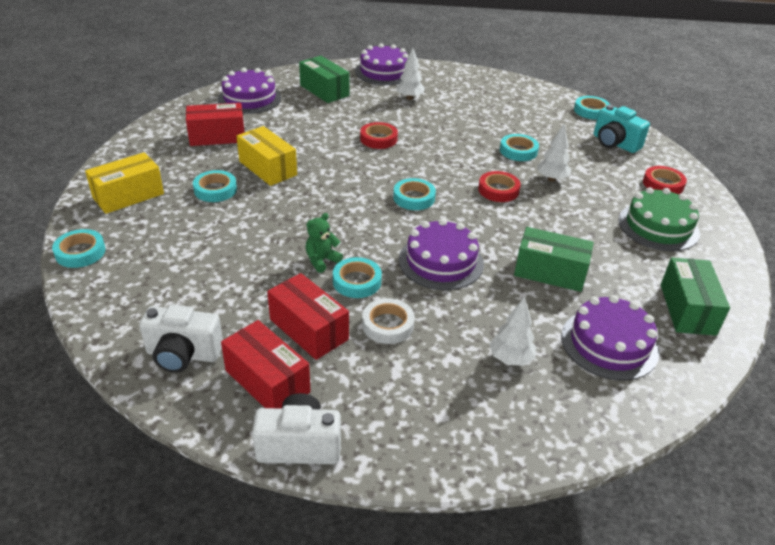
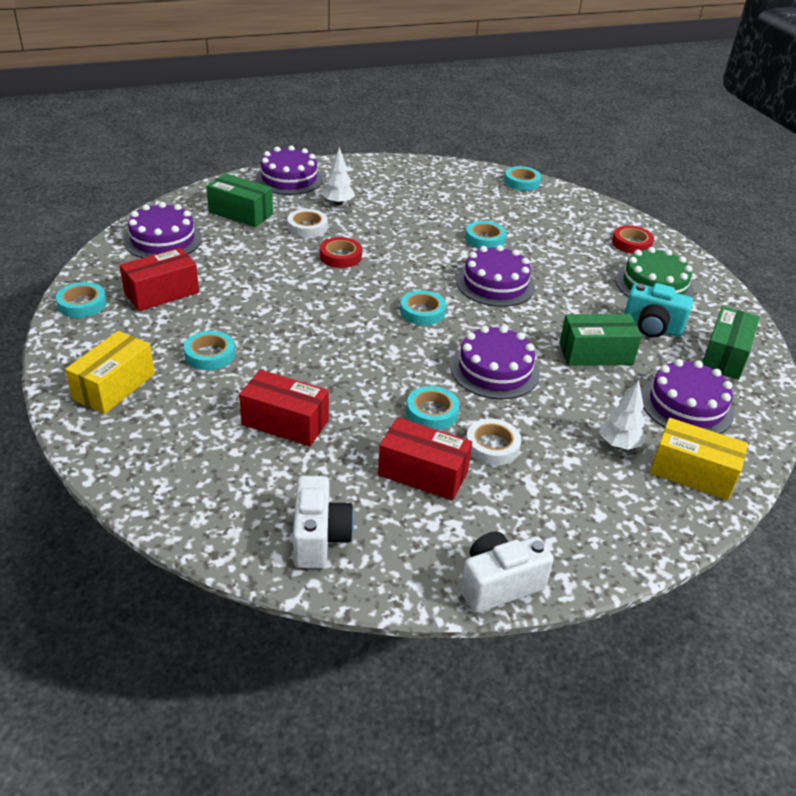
camera: 25 degrees left, 0 degrees up
turquoise tape [52,229,105,268] -> turquoise tape moved to [56,282,107,318]
white camera [139,304,223,373] -> white camera turned 75 degrees counterclockwise [293,476,354,568]
red box [221,320,311,409] -> red box moved to [239,370,329,446]
yellow box [237,126,297,186] -> yellow box moved to [650,418,748,500]
green teddy bear [305,213,343,273] -> none
red tape [478,171,521,202] -> purple cake [457,245,535,307]
white tree [537,124,571,182] -> none
turquoise camera [594,105,650,153] -> turquoise camera moved to [624,283,693,338]
green box [661,258,730,336] -> green box turned 45 degrees clockwise [702,306,760,380]
none -> white tape [287,209,328,238]

